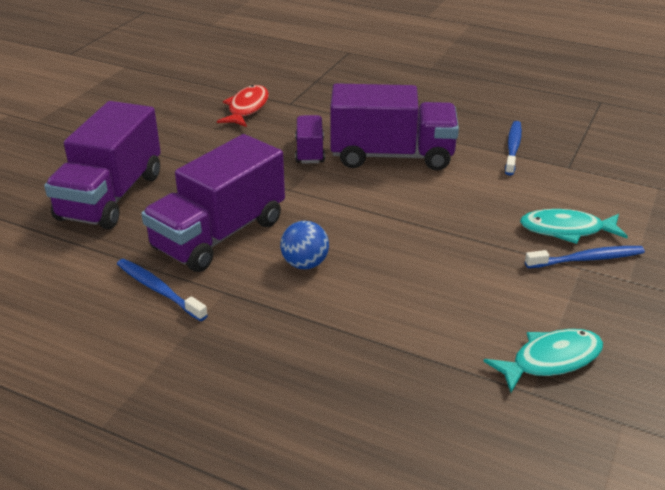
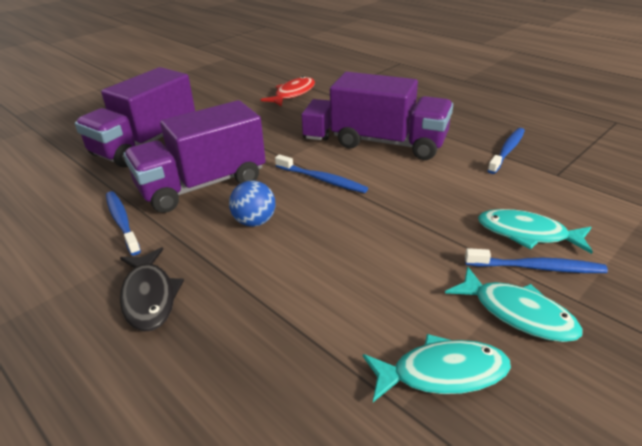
camera: 20 degrees right, 0 degrees up
none -> black fish [120,247,184,331]
none -> blue toothbrush [275,155,368,193]
none -> turquoise fish [445,266,583,342]

